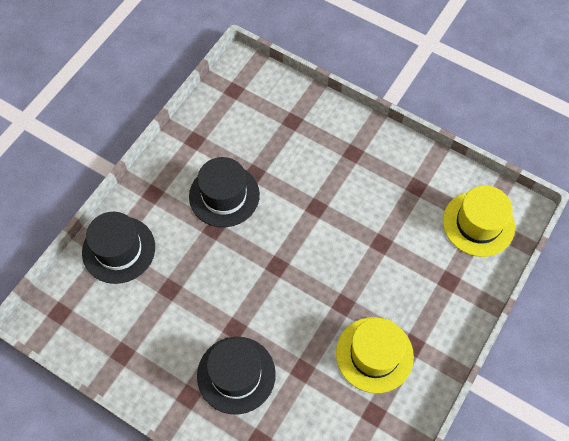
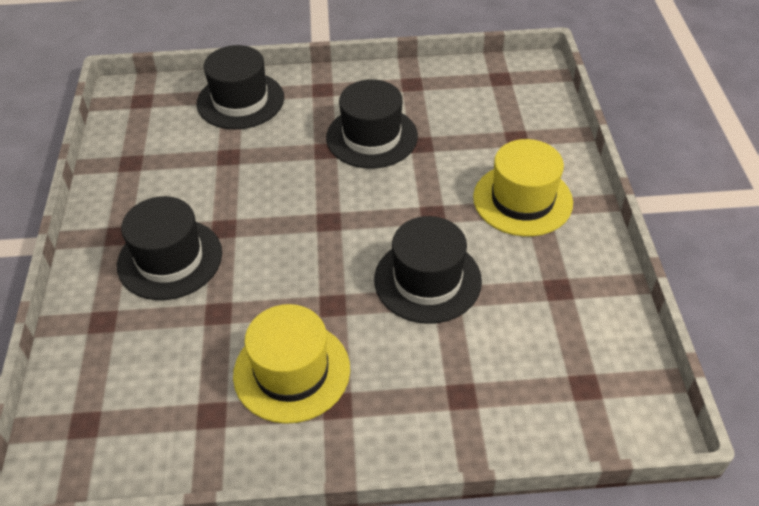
camera: 55 degrees right, 15 degrees down
yellow hat [443,186,515,257] -> yellow hat moved to [473,139,573,237]
none -> black hat [374,216,482,324]

